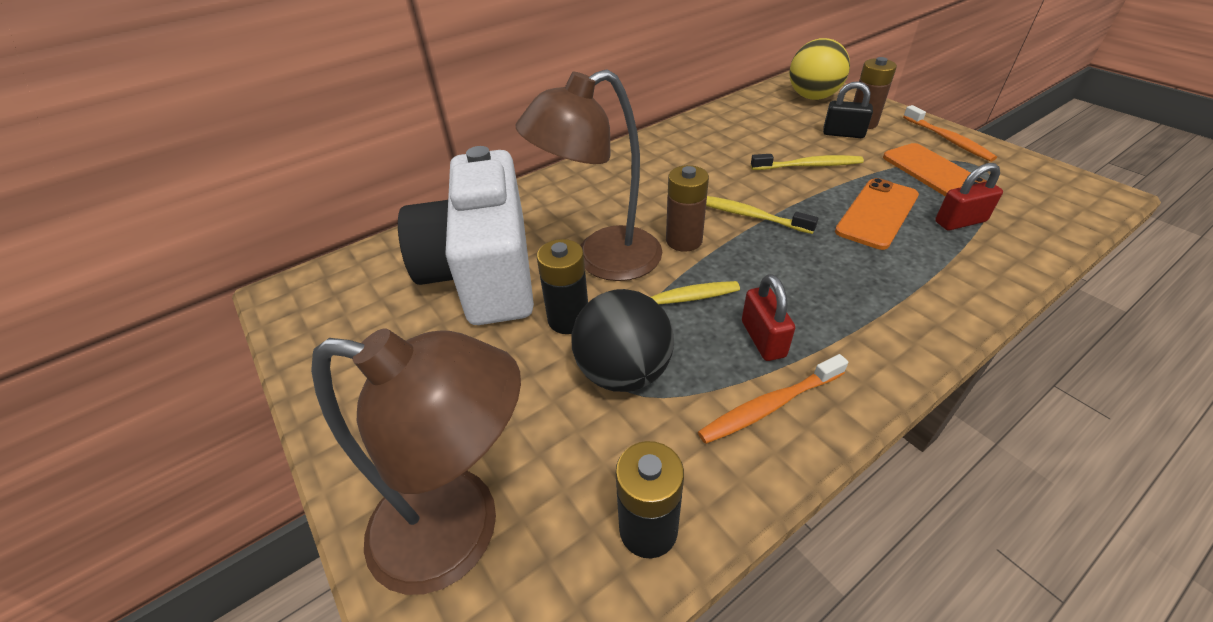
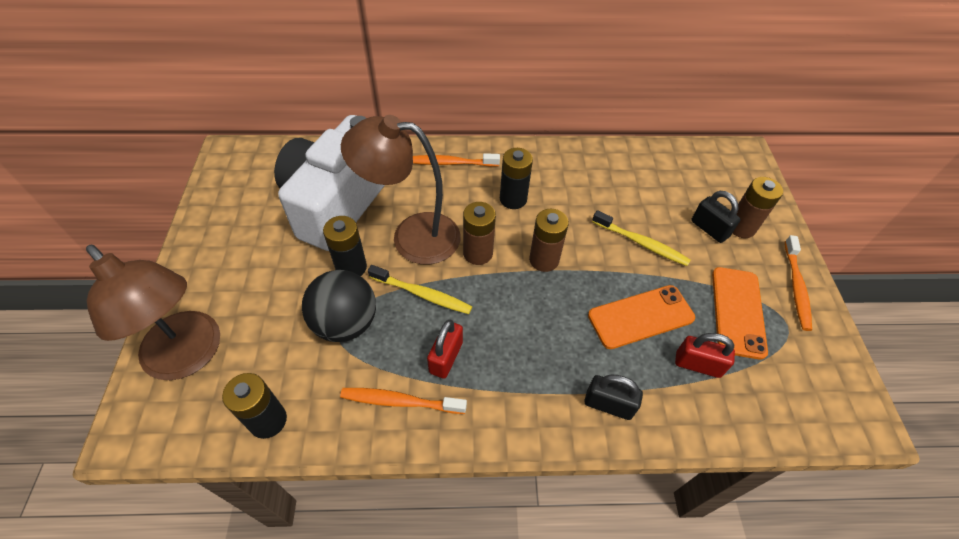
camera: 30 degrees right, 10 degrees up
yellow toothbrush [706,196,818,234] -> brown battery [529,209,569,272]
yellow ball [789,38,850,100] -> none
none -> orange toothbrush [413,153,500,167]
none -> black battery [500,148,533,209]
none -> black padlock [584,375,643,420]

